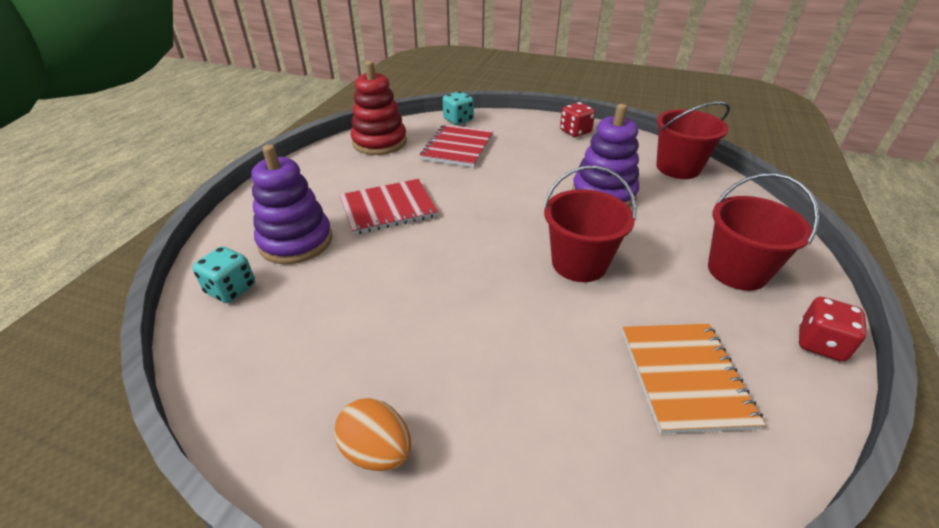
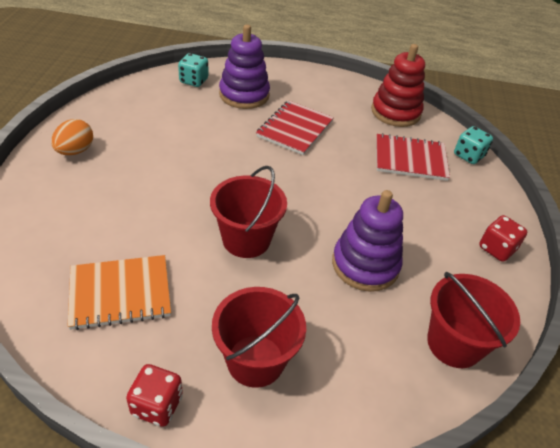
camera: 75 degrees right, 5 degrees up
red notebook [340,179,438,235] -> red notebook turned 60 degrees clockwise [256,100,334,155]

